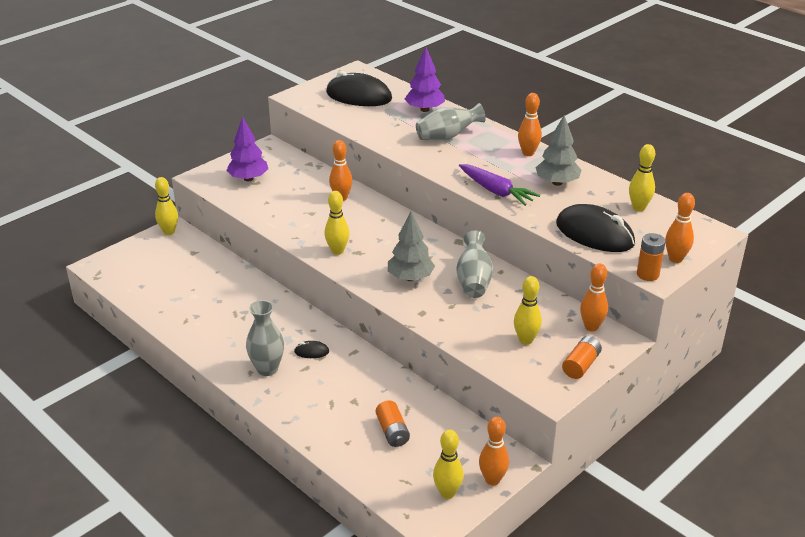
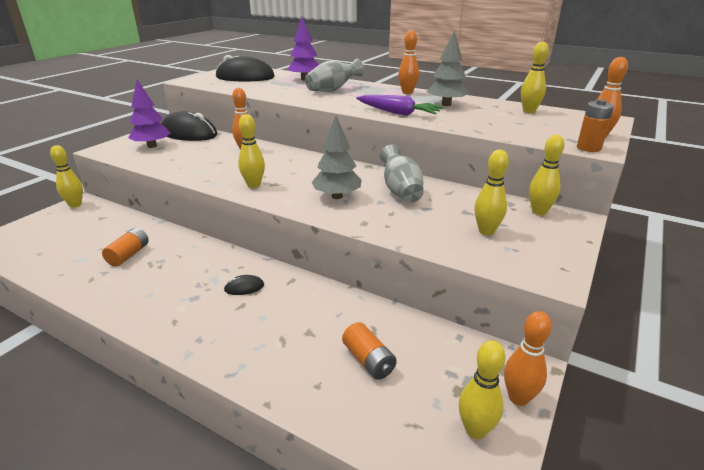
camera: 15 degrees left, 5 degrees down
grey vase [246,300,284,376] -> none
black mouse [556,204,635,252] -> black mouse moved to [161,111,217,141]
orange battery [562,336,602,379] -> orange battery moved to [102,228,149,267]
orange bowling pin [580,263,608,332] -> yellow bowling pin [529,134,565,215]

